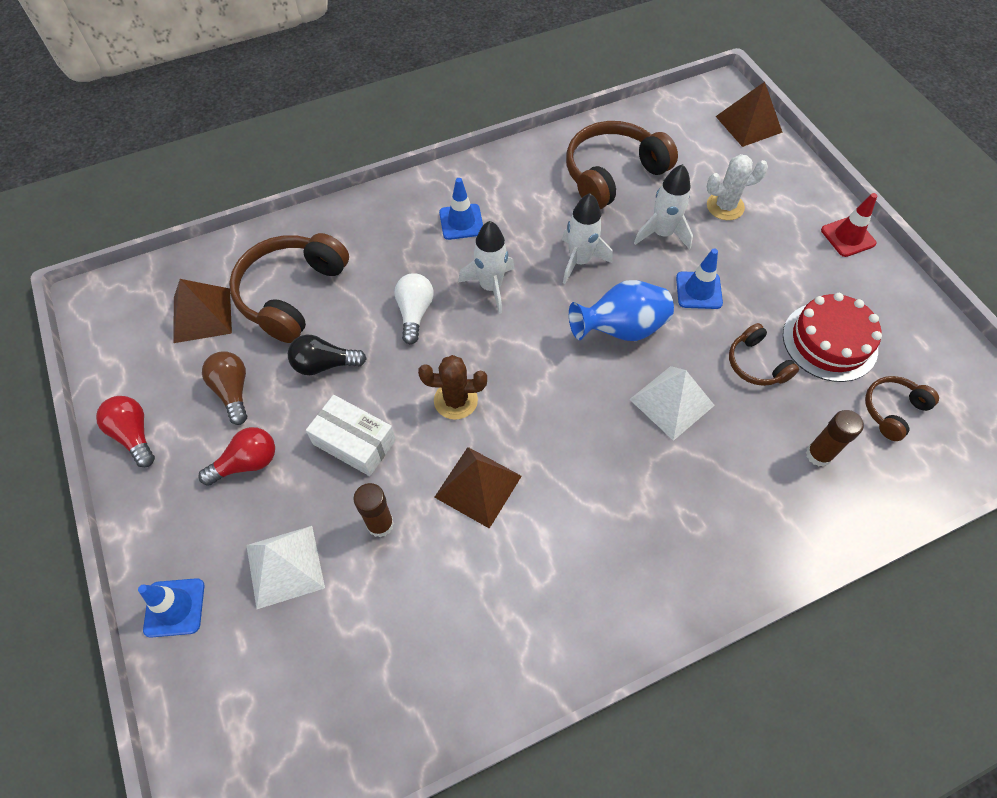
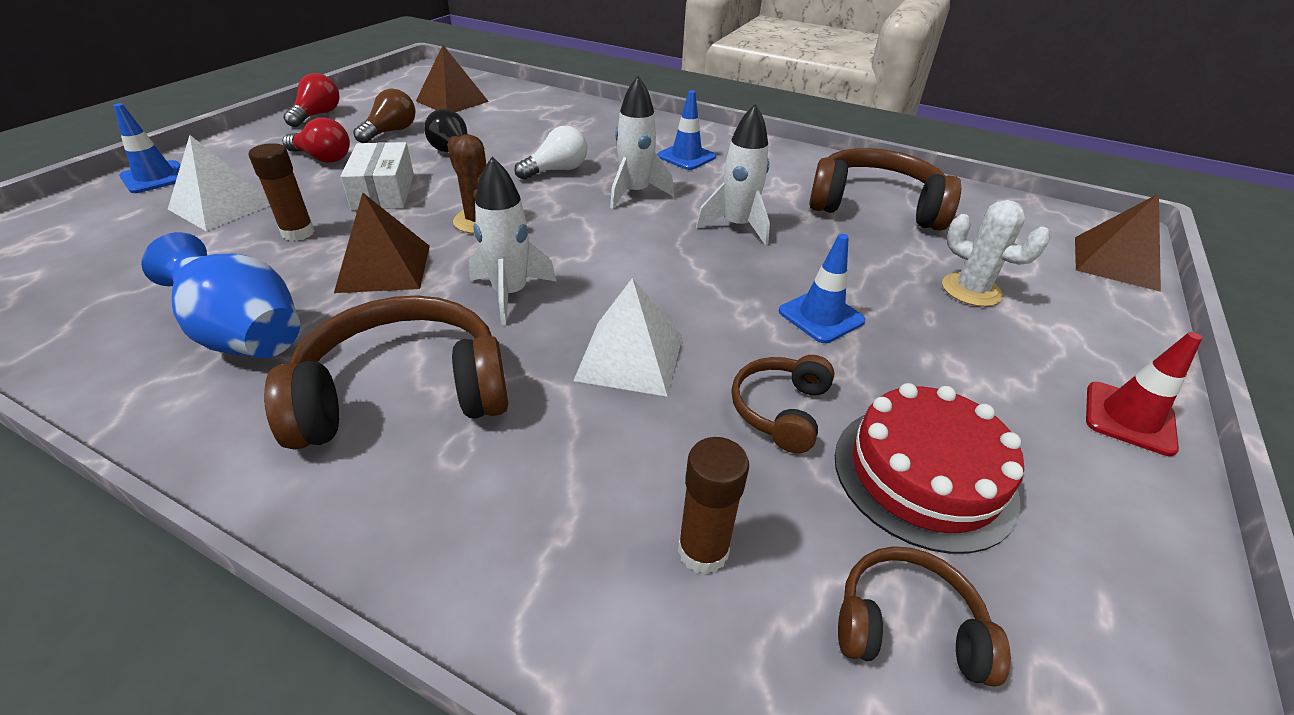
camera: 50 degrees right, 20 degrees down
brown headphones [229,233,349,343] -> brown headphones moved to [264,295,508,450]
blue vase [569,280,674,341] -> blue vase moved to [141,232,300,358]
white rocket [634,164,693,249] -> white rocket moved to [469,157,557,325]

